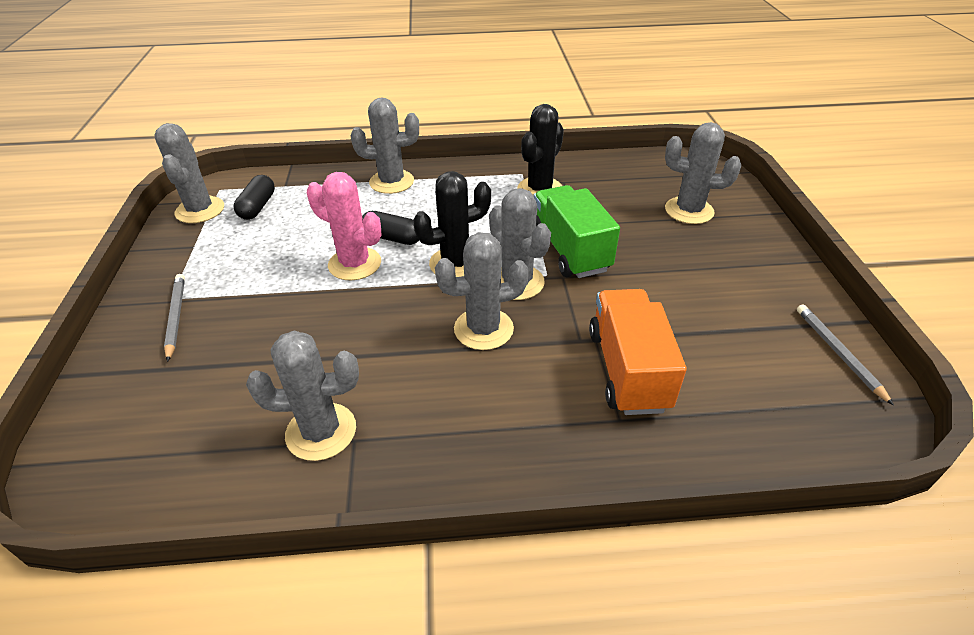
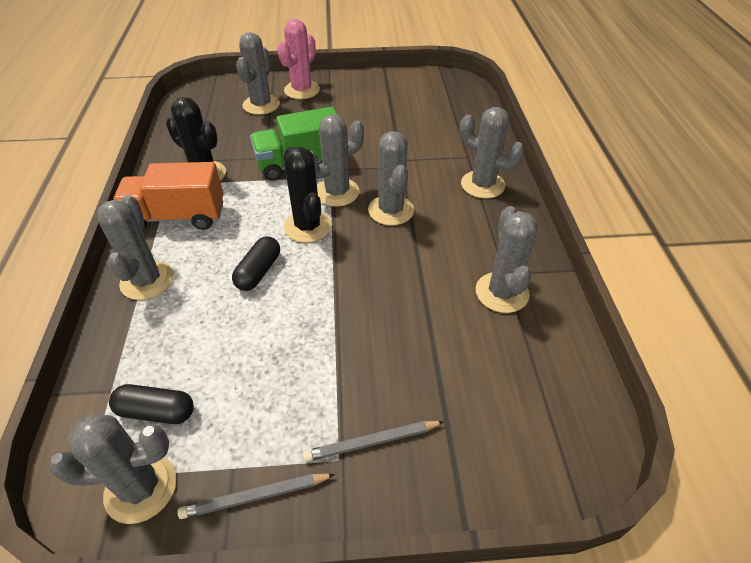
camera: 90 degrees left, 5 degrees up
pink cactus [307,172,381,280] -> pink cactus moved to [278,19,320,99]
orange truck [589,289,687,415] -> orange truck moved to [113,162,224,230]
grey pencil [797,304,894,406] -> grey pencil moved to [177,473,335,519]
none -> grey cactus [459,107,525,199]

